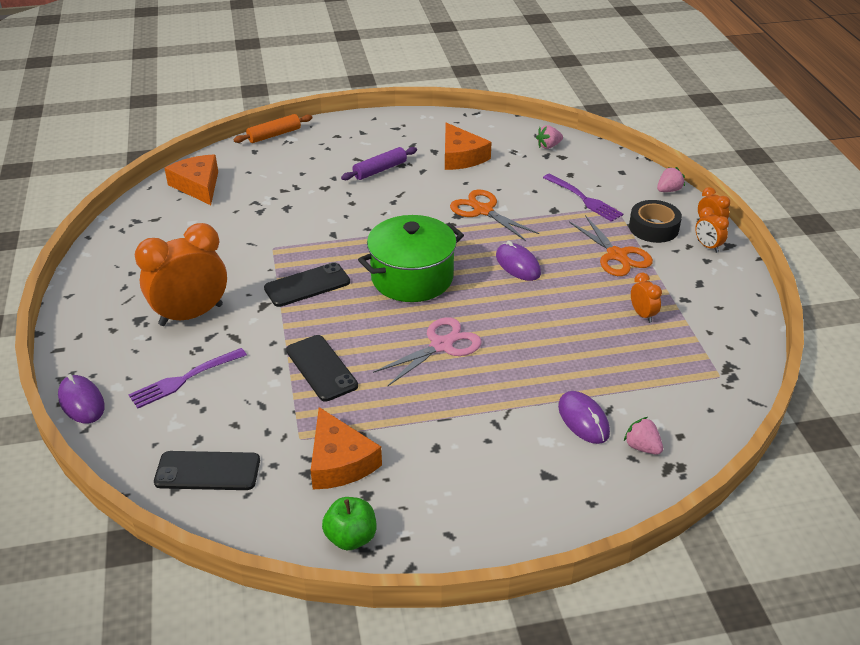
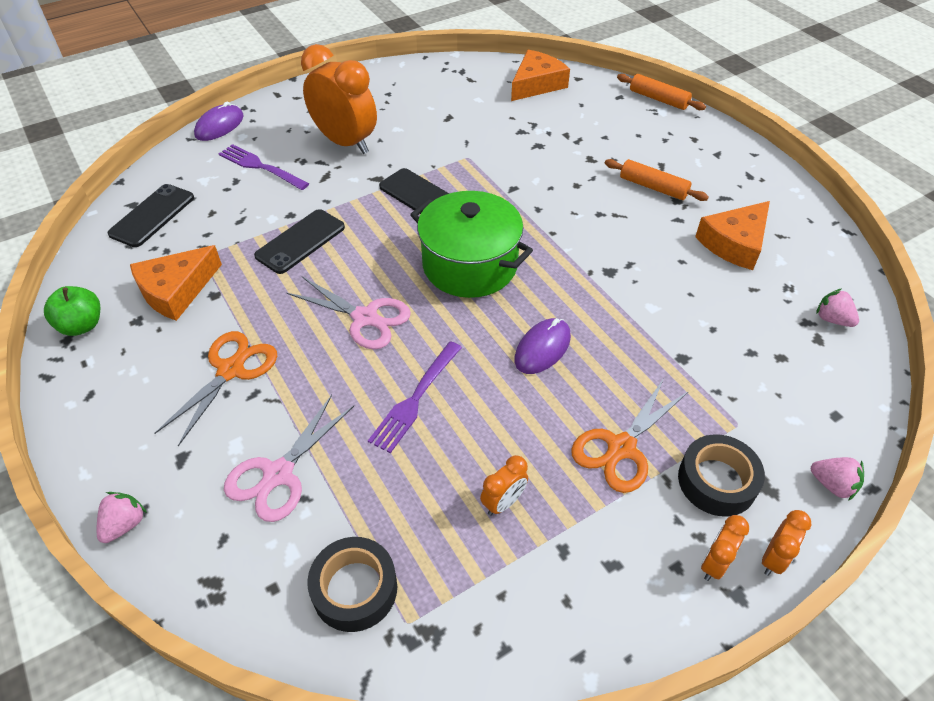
camera: 70 degrees right, 10 degrees up
black phone [154,451,260,490] -> black phone turned 45 degrees clockwise [108,184,194,247]
purple rolling pin [341,147,417,180] -> orange rolling pin [605,159,709,201]
orange scissors [450,189,539,241] -> orange scissors moved to [155,331,277,446]
purple fork [543,174,623,222] -> purple fork moved to [368,341,462,453]
purple mouse [558,391,610,444] -> pink scissors [224,395,354,522]
pink strawberry [624,417,663,455] -> pink strawberry moved to [97,492,147,543]
none -> black tape [307,537,397,632]

